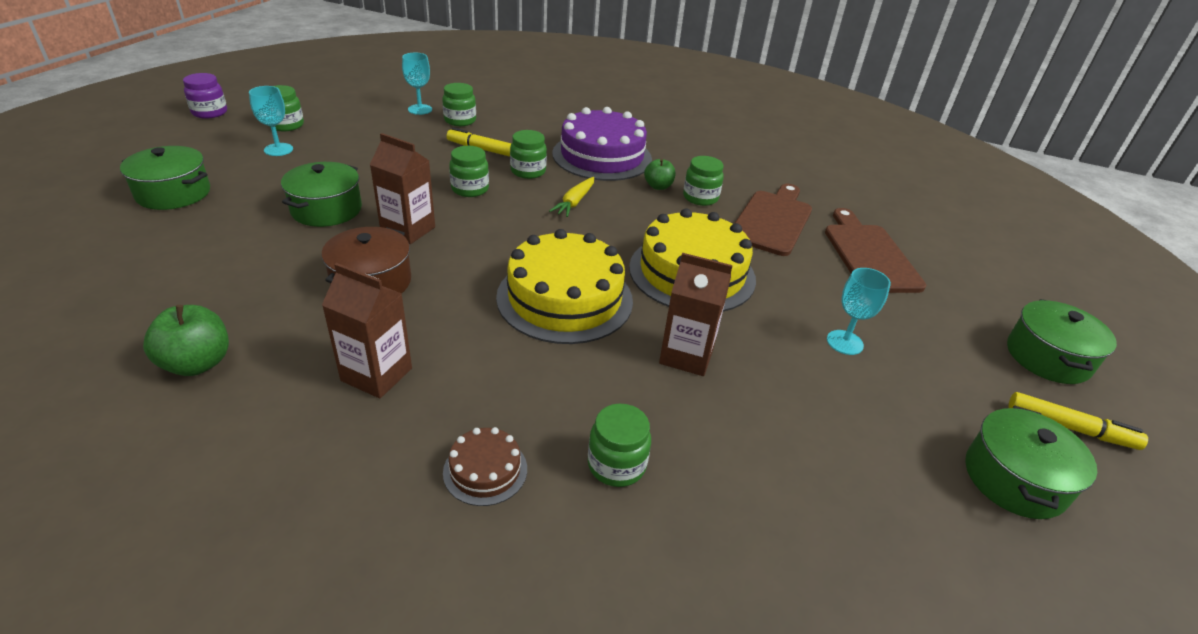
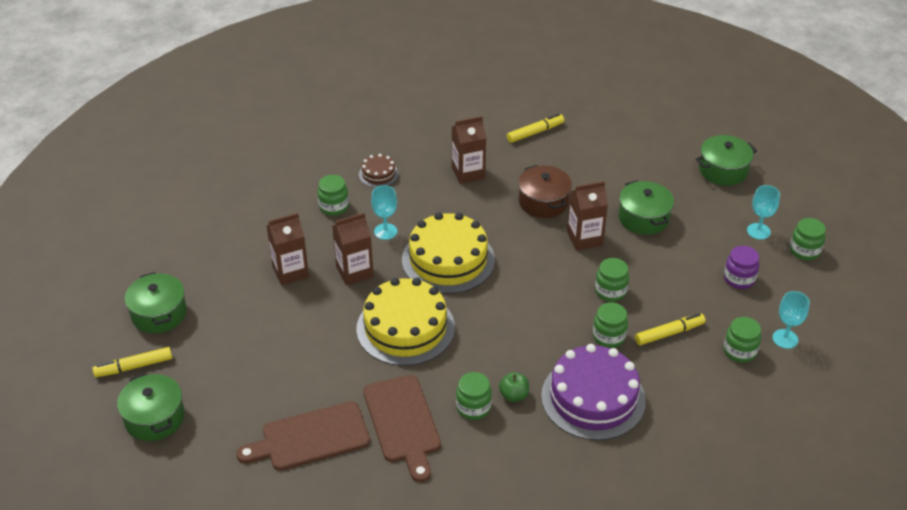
camera: 140 degrees right, 5 degrees up
green apple [143,305,229,376] -> yellow marker [507,114,564,143]
purple jar [183,73,227,119] -> purple jar moved to [724,246,760,289]
yellow carrot [549,177,594,217] -> none
brown cutting board [825,208,926,293] -> brown cutting board turned 120 degrees clockwise [236,401,370,471]
turquoise goblet [827,268,891,355] -> turquoise goblet moved to [371,185,397,240]
none -> brown carton [267,213,309,286]

